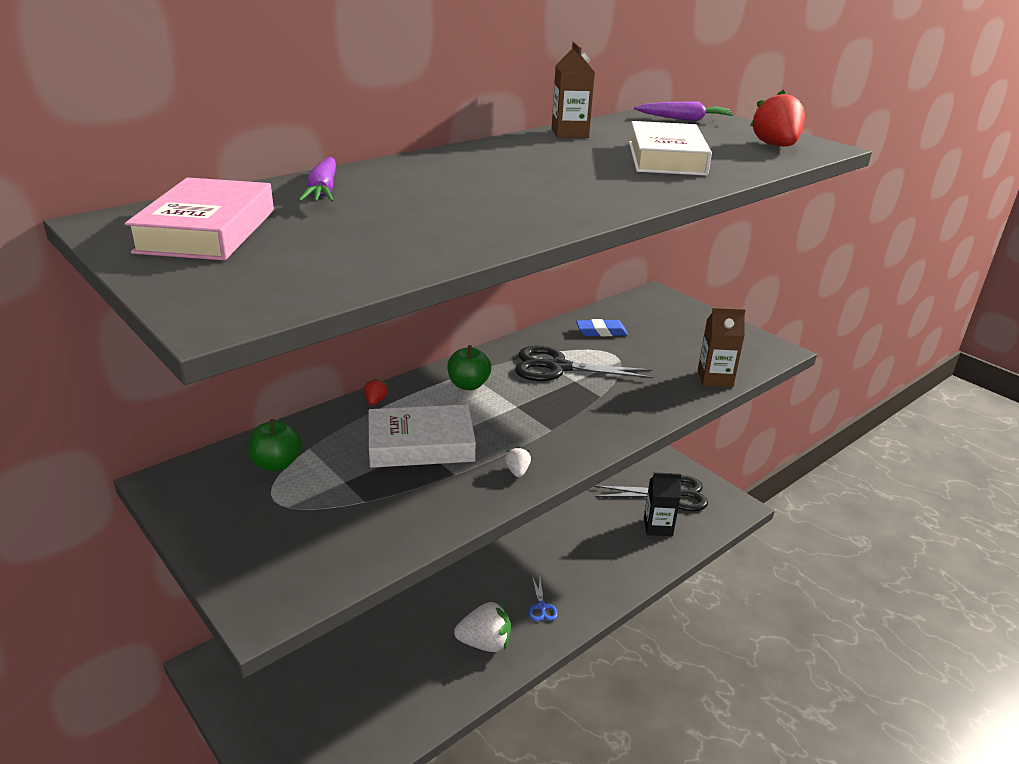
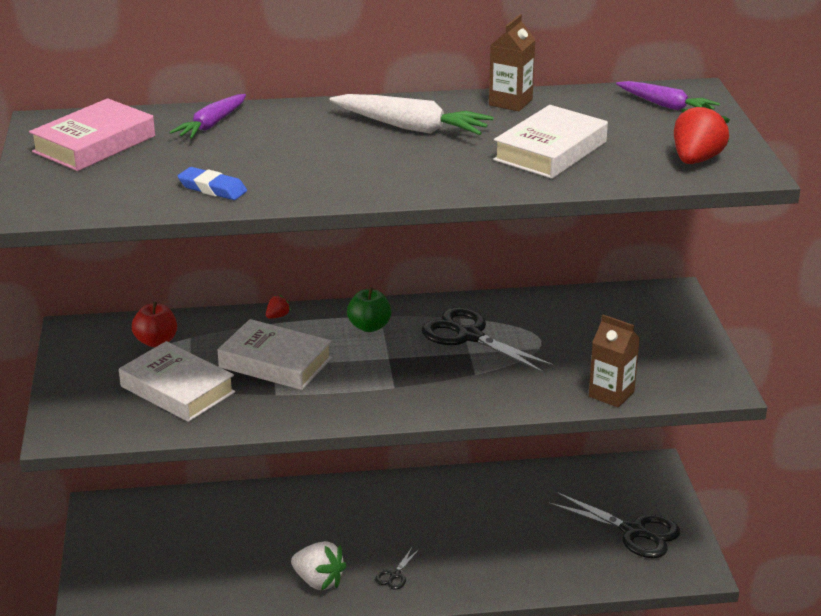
camera: 35 degrees right, 0 degrees up
green apple [248,419,302,471] -> red apple [132,302,177,347]
white strawberry [505,446,531,477] -> none
blue scissors [528,576,558,622] -> black scissors [375,548,419,590]
blue eraser [576,319,628,336] -> blue eraser moved to [178,167,247,200]
black carton [644,472,681,536] -> none
none -> white book [119,341,235,422]
none -> white carrot [329,94,494,135]

